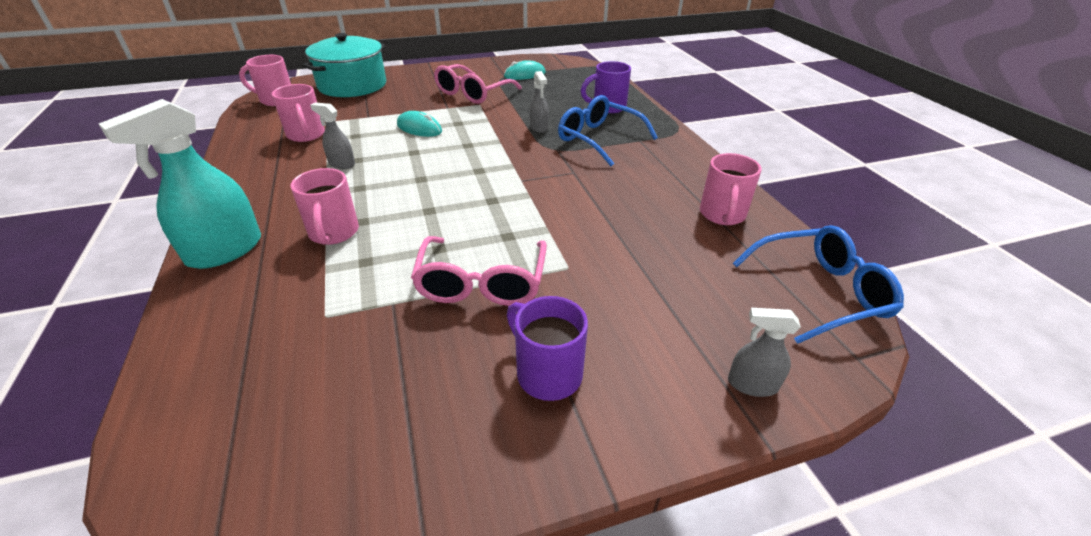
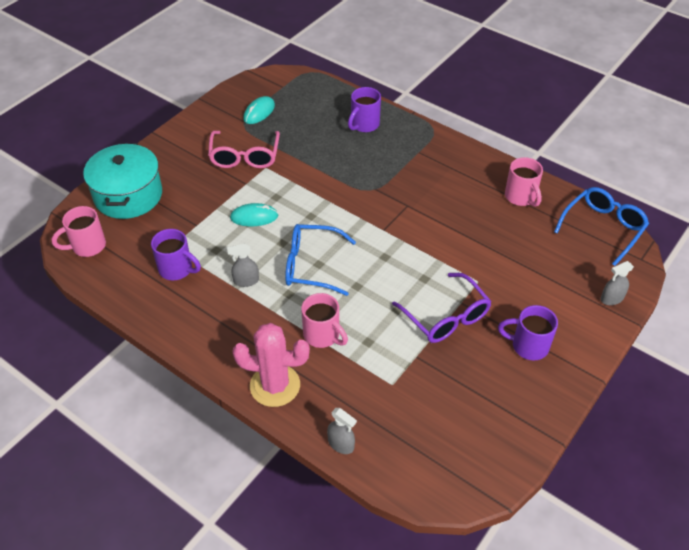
camera: 35 degrees left, 10 degrees up
turquoise spray bottle [99,99,261,269] -> pink cactus [232,323,310,407]
pink mug [272,84,325,142] -> purple mug [151,229,201,281]
pink glasses [411,236,547,306] -> purple glasses [392,273,492,343]
grey spray bottle [530,71,549,133] -> grey spray bottle moved to [327,408,357,454]
blue glasses [558,95,658,166] -> blue glasses moved to [285,224,356,296]

